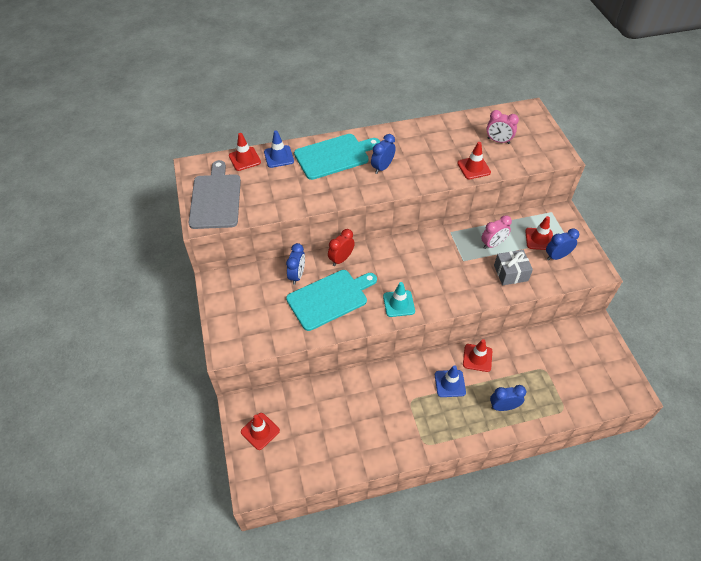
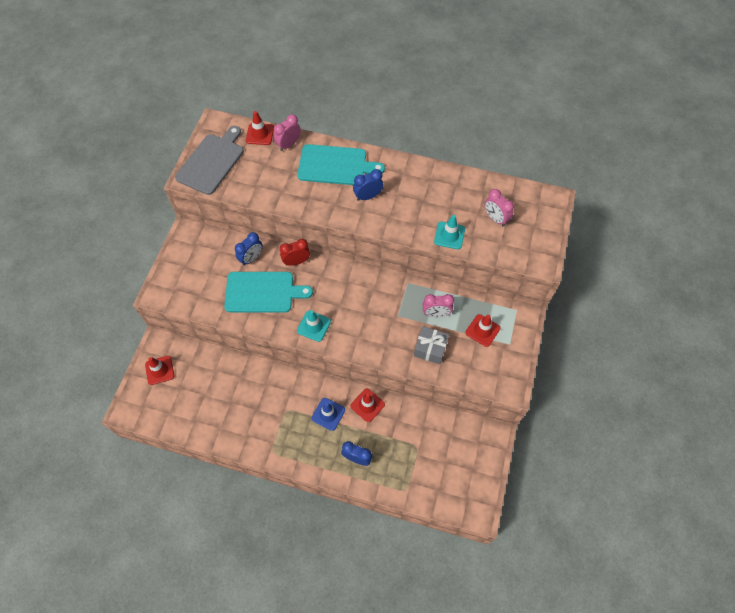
camera: 30 degrees right, 10 degrees up
blue traffic cone [264,130,294,168] -> pink clock [274,114,301,151]
red traffic cone [457,142,491,179] -> turquoise traffic cone [434,215,465,249]
blue clock [546,228,579,260] -> none

